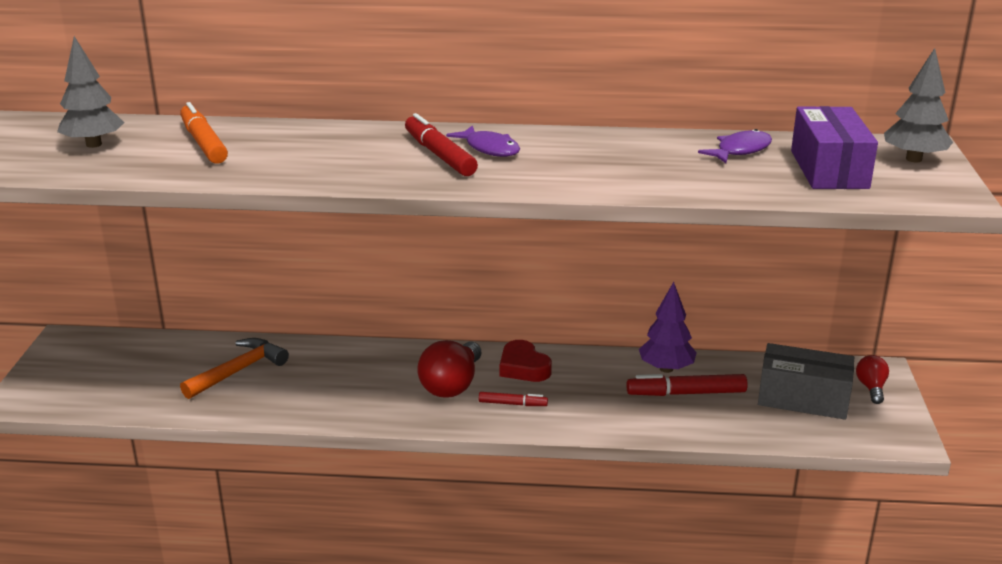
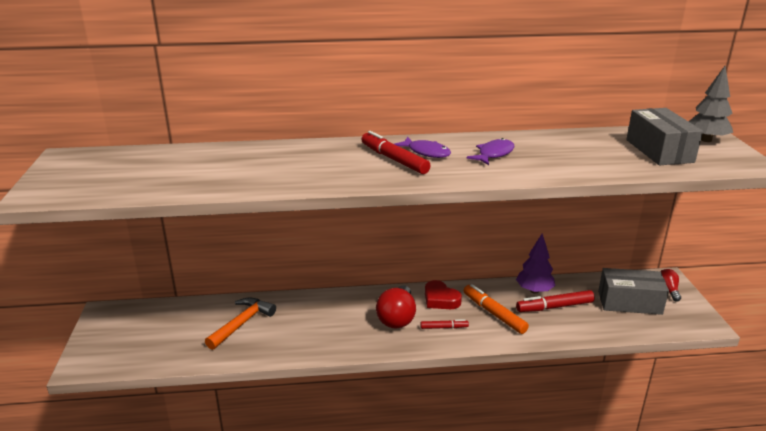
camera: 10 degrees left, 0 degrees up
grey tree [57,36,124,148] -> none
orange marker [180,102,228,164] -> orange marker moved to [464,284,529,334]
purple fish [698,129,772,163] -> purple fish moved to [466,138,514,165]
purple box [791,106,878,189] -> grey box [626,108,703,165]

